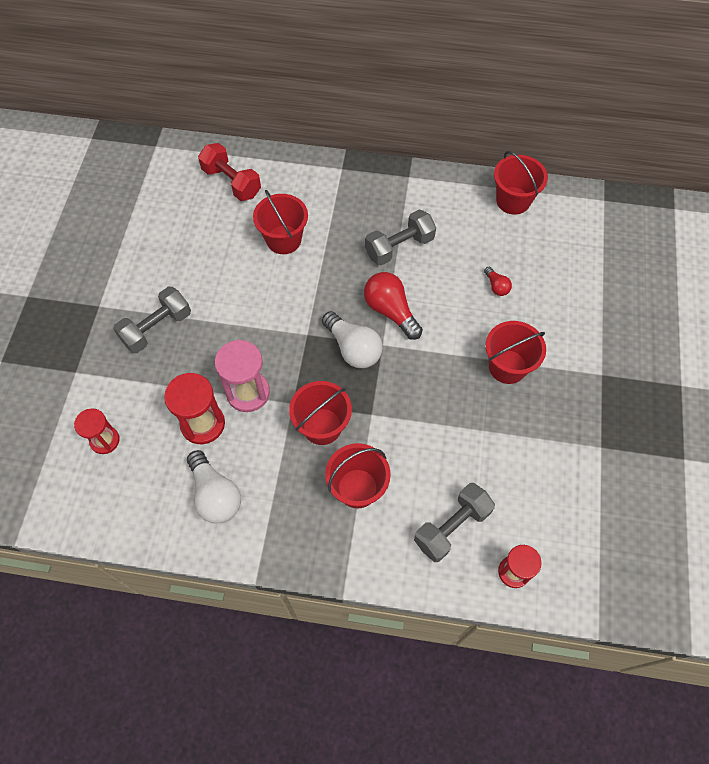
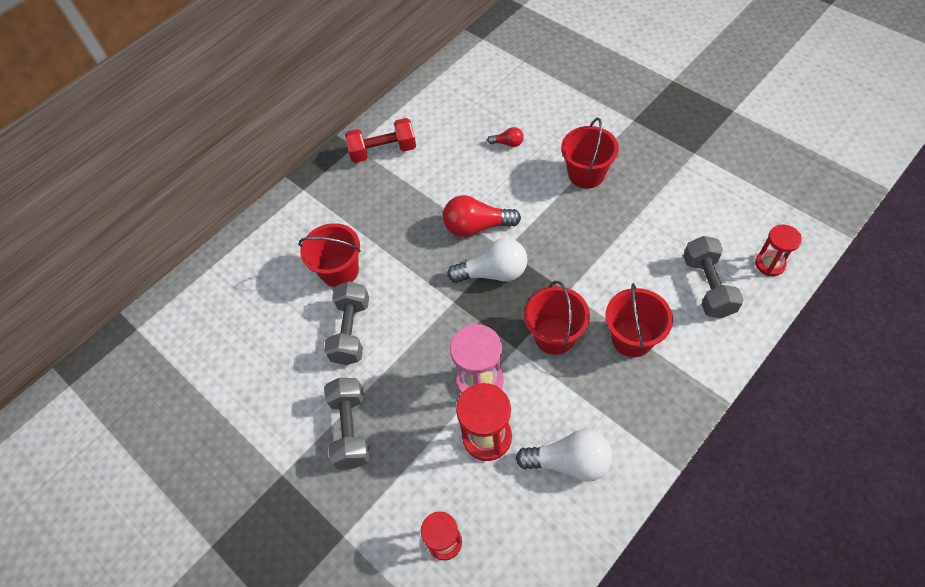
camera: 50 degrees left, 5 degrees down
red dumbbell [198,143,261,201] -> red dumbbell moved to [345,118,416,163]
grey dumbbell [365,210,436,265] -> grey dumbbell moved to [324,281,369,365]
red bucket [494,151,548,215] -> none

